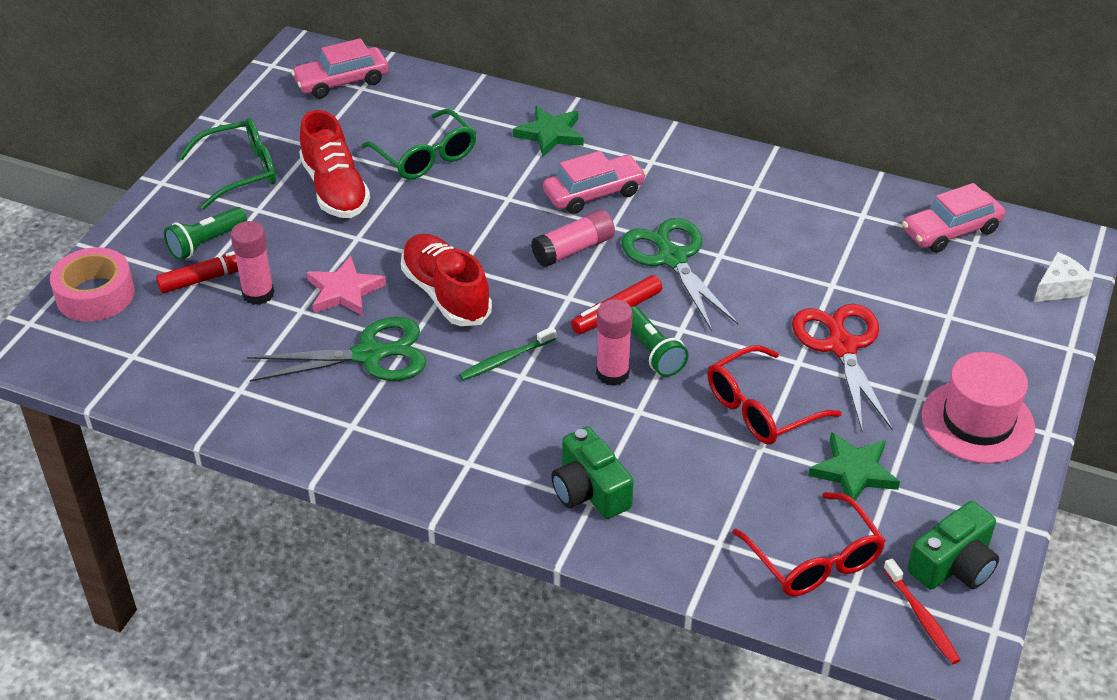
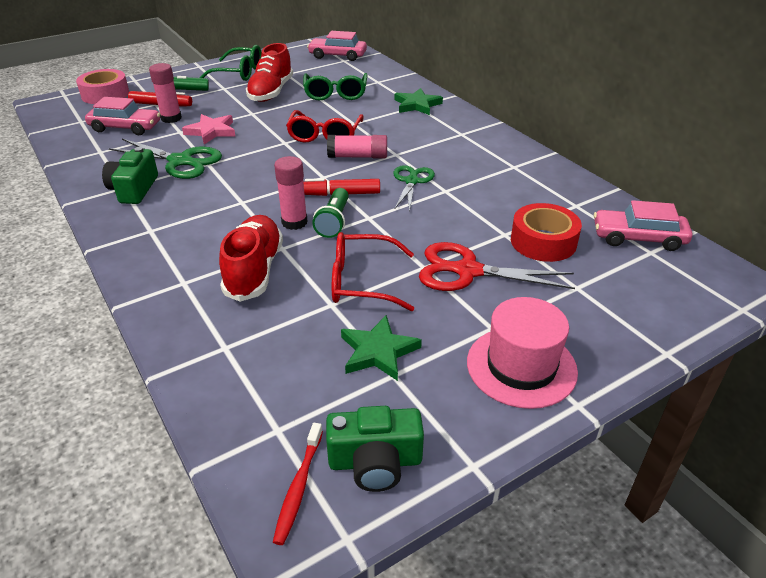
camera: 35 degrees right, 5 degrees down
red shoe [401,234,492,326] -> red shoe moved to [219,215,283,302]
green toothbrush [459,327,556,381] -> none
pink car [543,151,646,214] -> pink car moved to [85,97,161,135]
green camera [551,427,634,519] -> green camera moved to [102,147,158,204]
green scissors [621,218,738,331] -> green scissors [393,165,435,212], size x0.66
red glasses [732,492,886,596] -> red glasses moved to [286,110,364,143]
red scissors [792,304,893,431] -> red scissors turned 105 degrees counterclockwise [419,242,575,291]
white cheese [1034,252,1093,302] -> none
none -> red tape [511,203,582,262]

